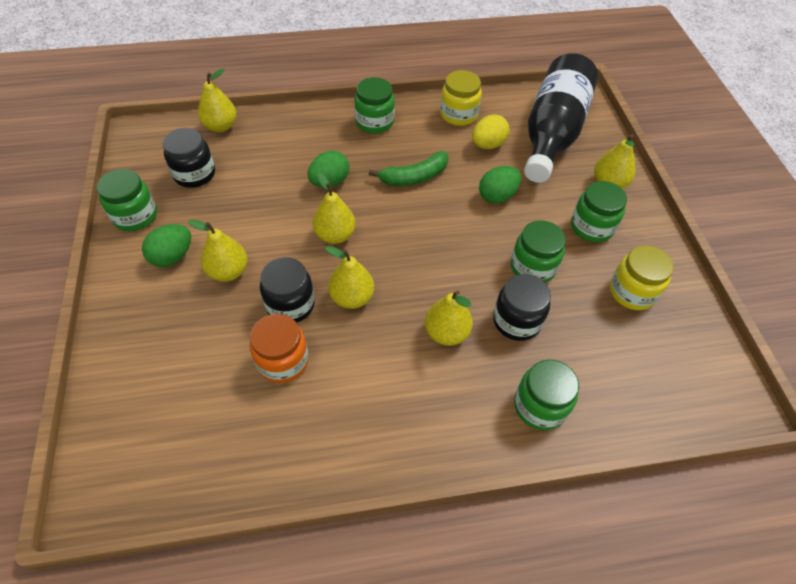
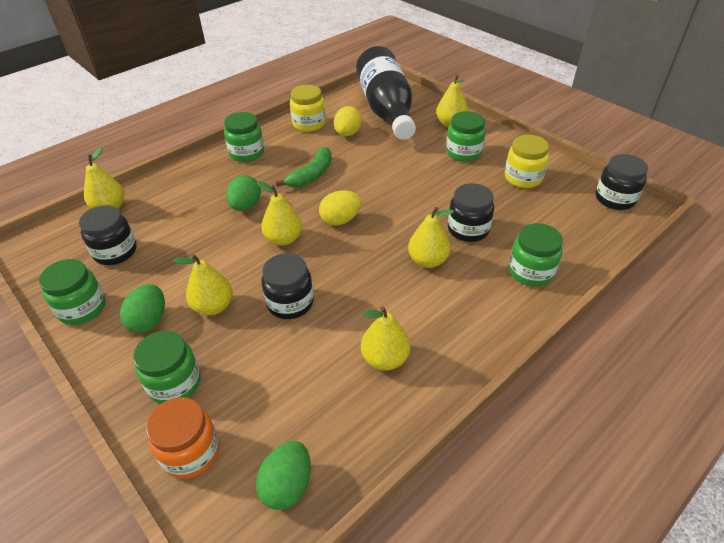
camera: 30 degrees left, 10 degrees down
orange jar [250,314,309,383] -> orange jar moved to [146,397,220,479]
yellow pear [325,246,374,309] -> yellow pear moved to [361,306,410,370]
green egg [479,166,522,203] -> green egg moved to [256,441,311,510]
green jar [511,221,566,283] -> green jar moved to [133,331,201,404]
none -> yellow egg [319,191,362,225]
none -> black jar [595,154,648,210]

